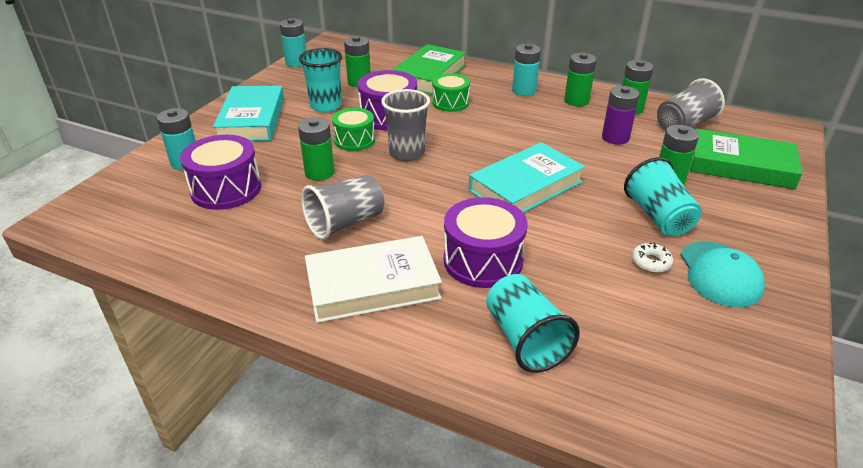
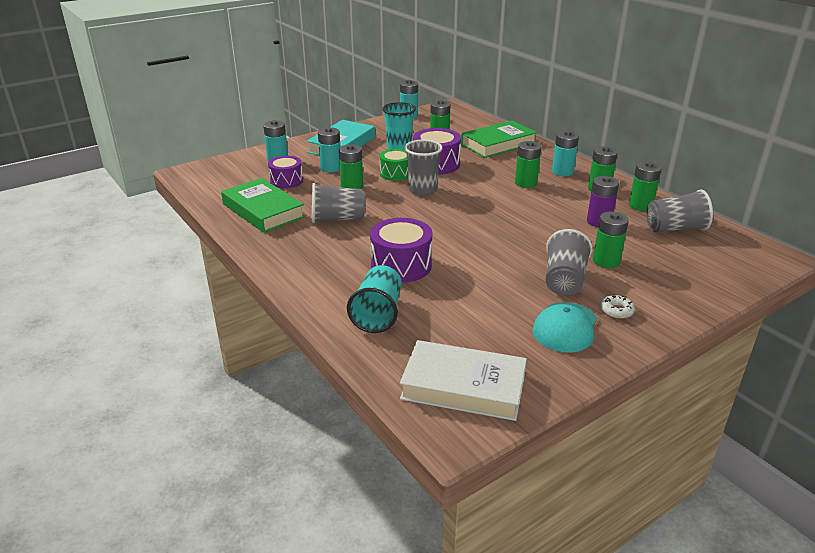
camera: 30 degrees right, 5 degrees down
purple drum [180,135,261,210] -> purple drum [268,156,303,189], size x0.67
white book [305,236,442,323] -> white book moved to [400,340,527,421]
green drum [432,73,470,112] -> none
turquoise book [469,142,585,213] -> none
turquoise cup [624,157,702,236] -> grey cup [546,229,593,295]
white donut [632,243,673,273] -> white donut moved to [600,295,635,319]
green book [690,129,803,189] -> green book moved to [221,178,305,233]
none -> turquoise battery [318,127,340,172]
none -> green battery [515,141,541,188]

